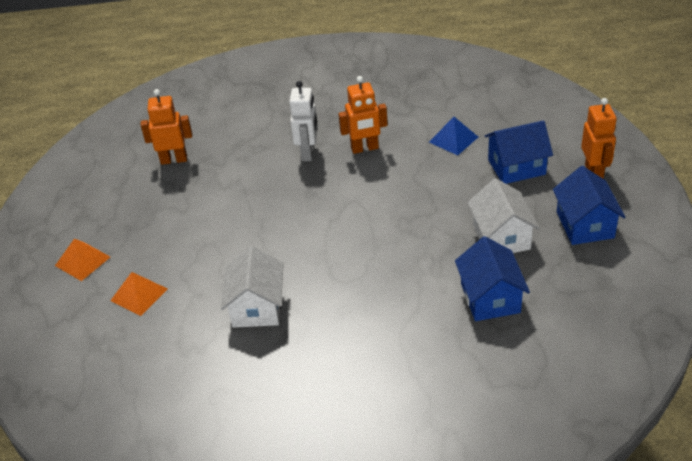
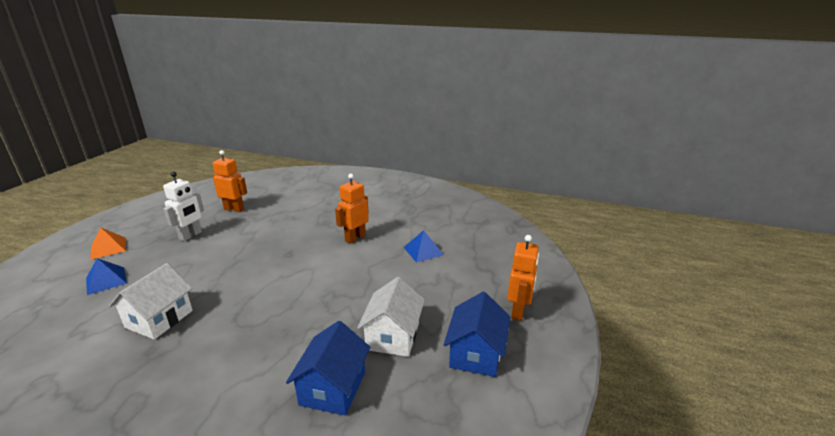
camera: 20 degrees right, 15 degrees down
orange pyramid [110,272,168,316] -> blue pyramid [86,258,127,295]
white robot [289,81,318,161] -> white robot moved to [163,172,204,241]
orange robot [339,76,388,154] -> orange robot turned 120 degrees clockwise [335,174,369,244]
blue house [485,120,553,184] -> none

